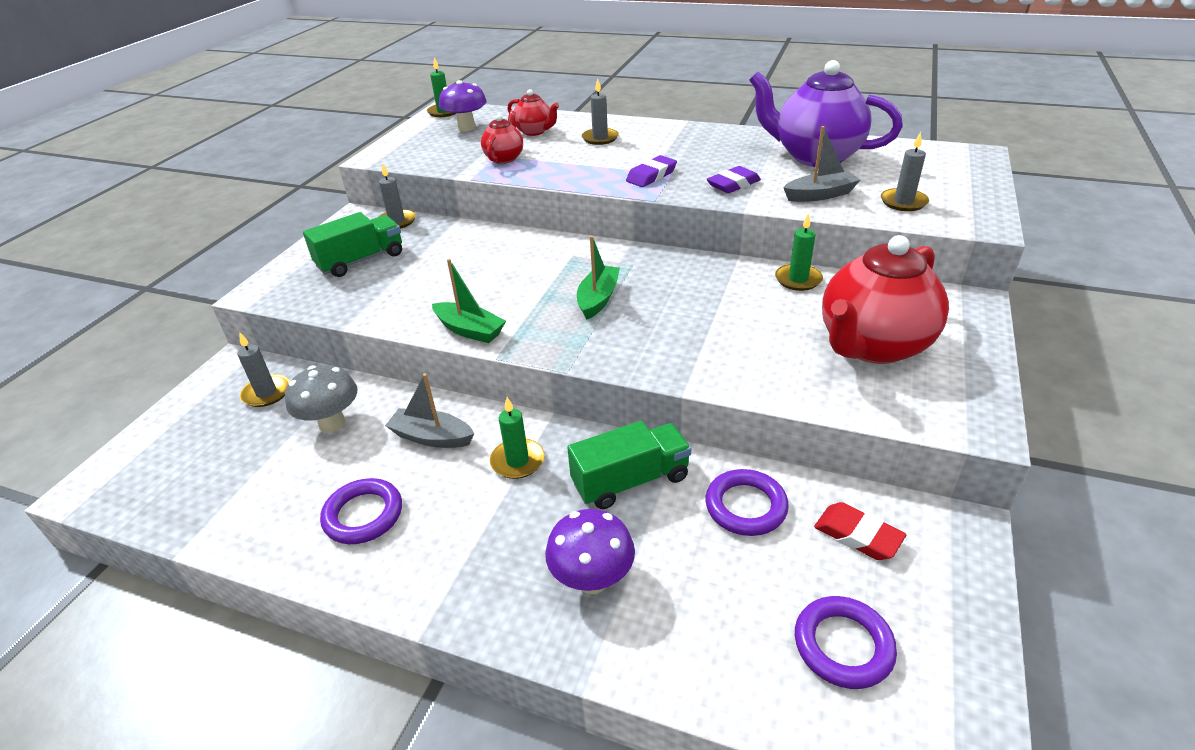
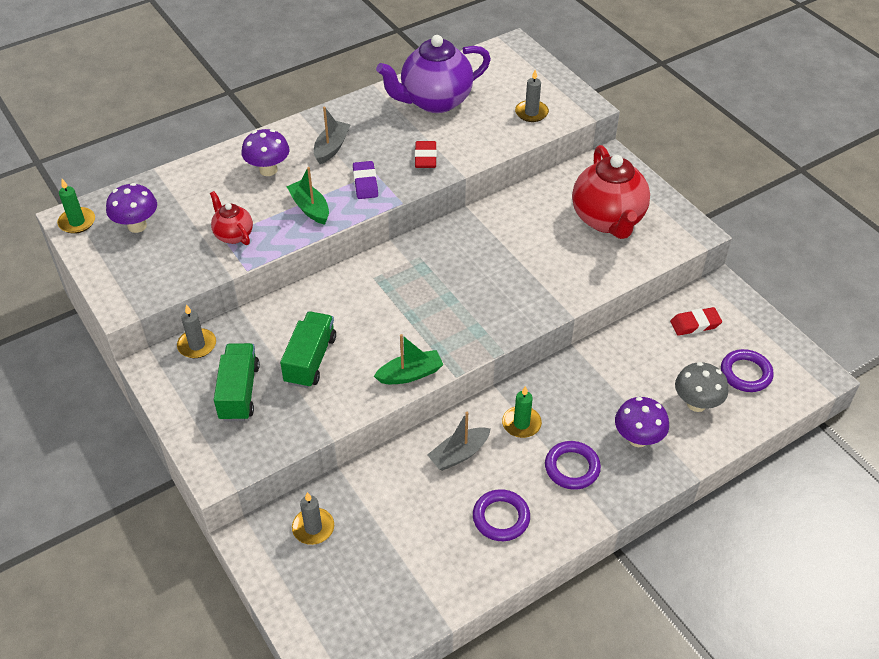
camera: 55 degrees left, 10 degrees up
grey mushroom [285,365,358,432] -> grey mushroom moved to [675,362,729,412]
red teapot [507,89,559,136] -> none
green truck [567,421,691,509] -> green truck moved to [280,311,336,388]
green boat [577,236,620,320] -> green boat moved to [286,167,329,225]
grey candle [582,79,619,145] -> purple mushroom [241,129,290,176]
purple ring [706,469,789,536] -> purple ring moved to [545,441,601,490]
purple eraser [707,166,761,193] -> red eraser [415,141,437,168]
green candle [775,213,823,291] -> none
grey boat [783,126,860,202] -> grey boat moved to [314,107,351,164]

